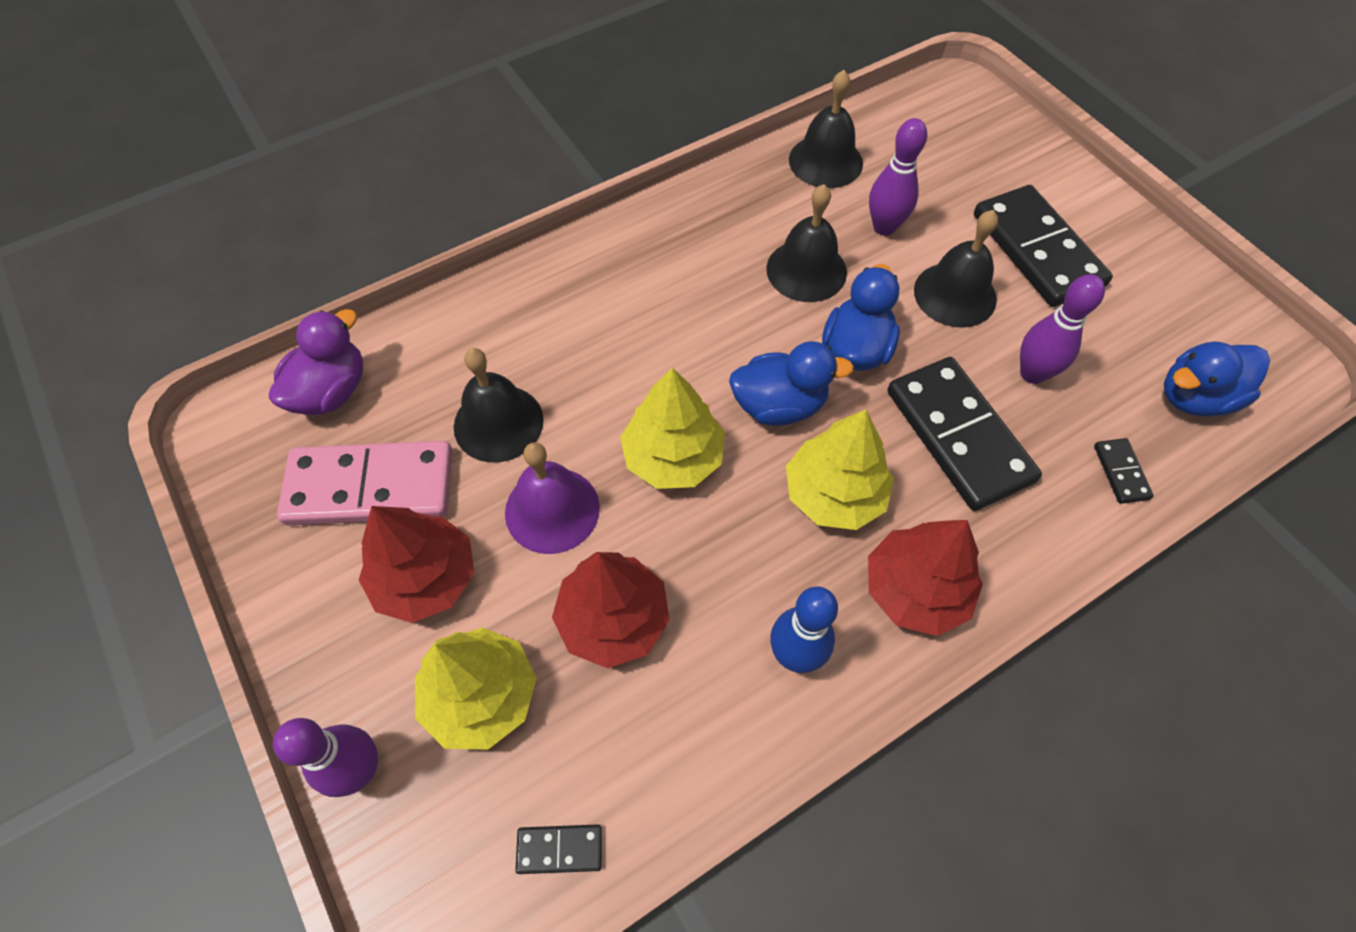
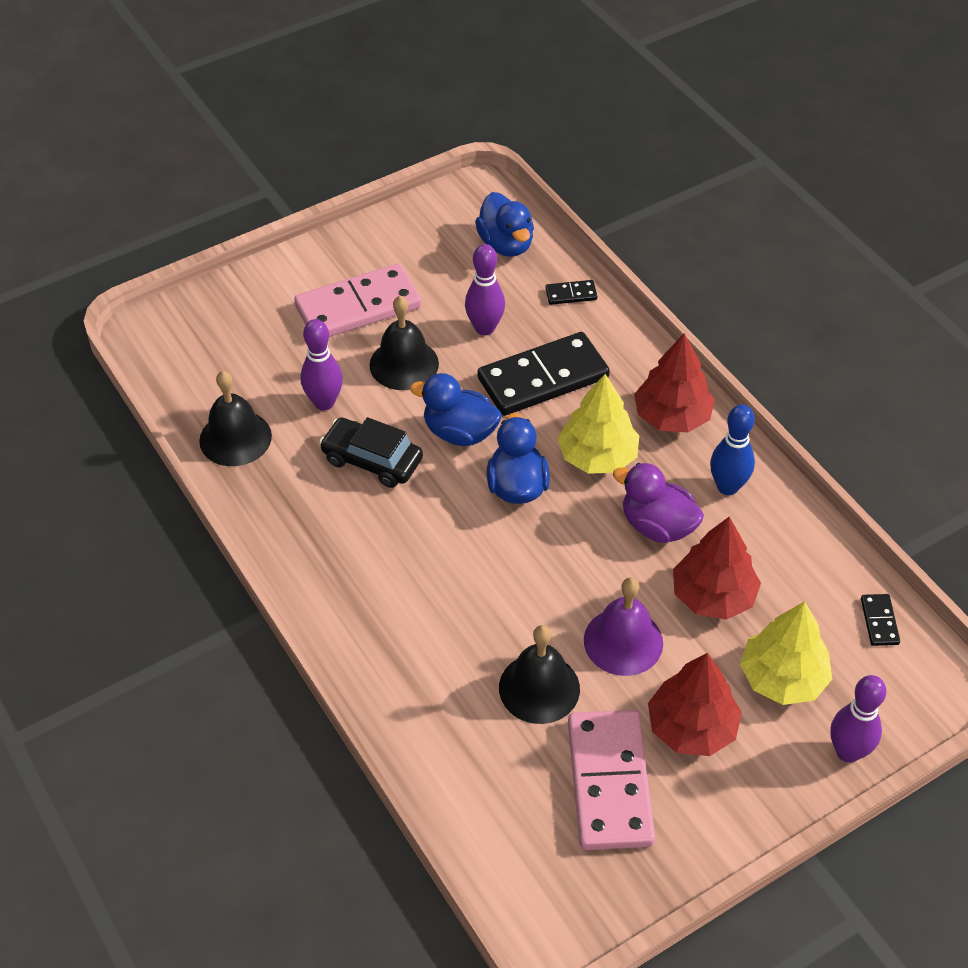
camera: 90 degrees left, 10 degrees down
purple duck [269,309,363,415] -> purple duck moved to [613,463,704,543]
yellow tree [620,367,725,489] -> none
black bell [766,184,847,302] -> black car [319,417,423,488]
black domino [974,185,1113,307] -> pink domino [294,263,422,337]

